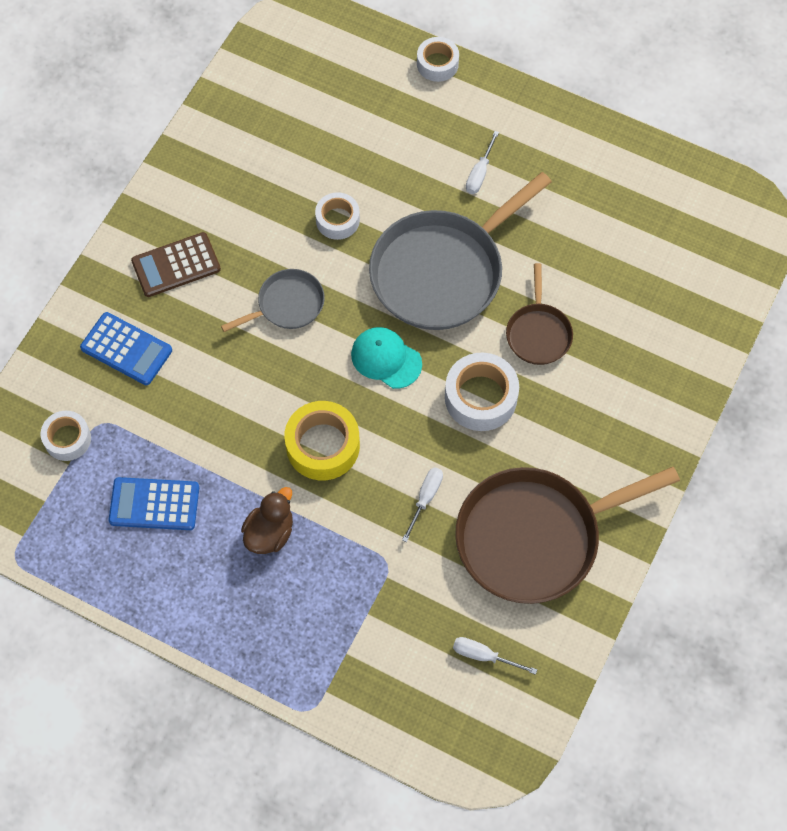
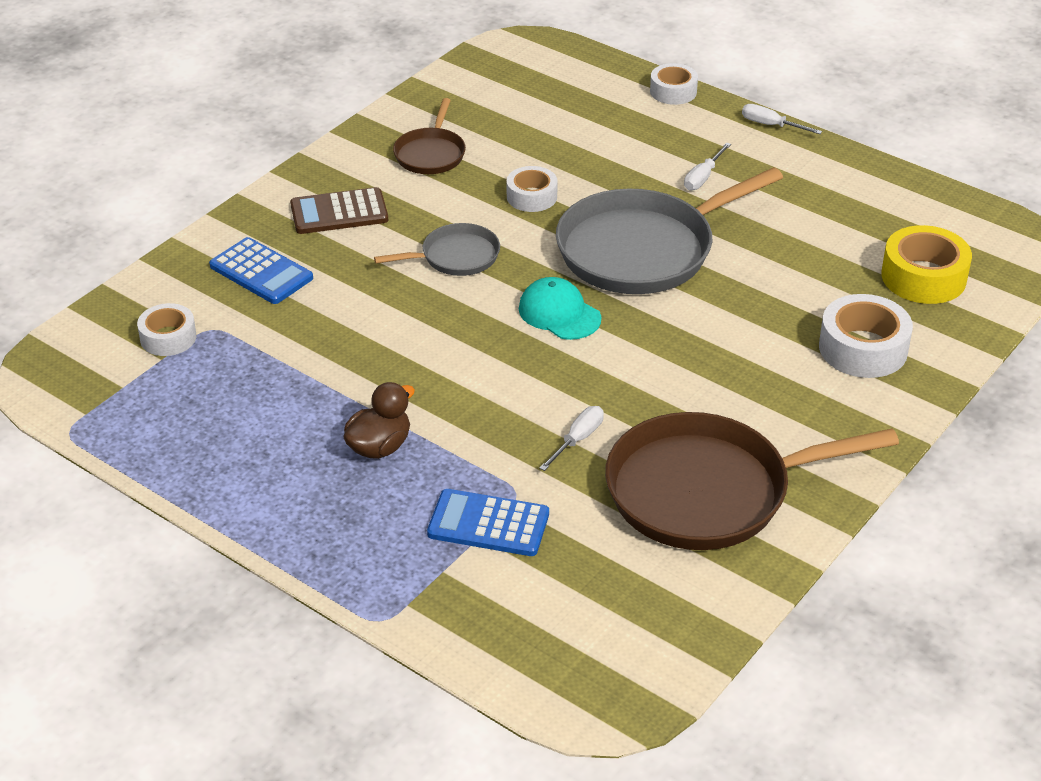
camera: 10 degrees right, 25 degrees down
blue calculator [108,477,199,530] -> blue calculator moved to [427,489,549,556]
yellow tape [284,401,360,480] -> yellow tape moved to [881,225,972,304]
white tape [445,353,519,431] -> white tape moved to [819,294,913,378]
white screwdriver [453,637,537,675] -> white screwdriver moved to [742,104,822,134]
brown pan [506,263,573,365] -> brown pan moved to [393,98,466,174]

